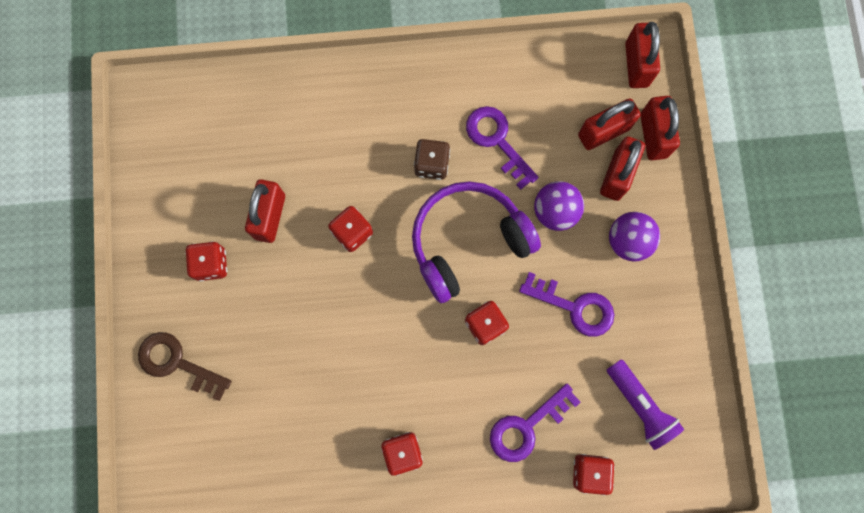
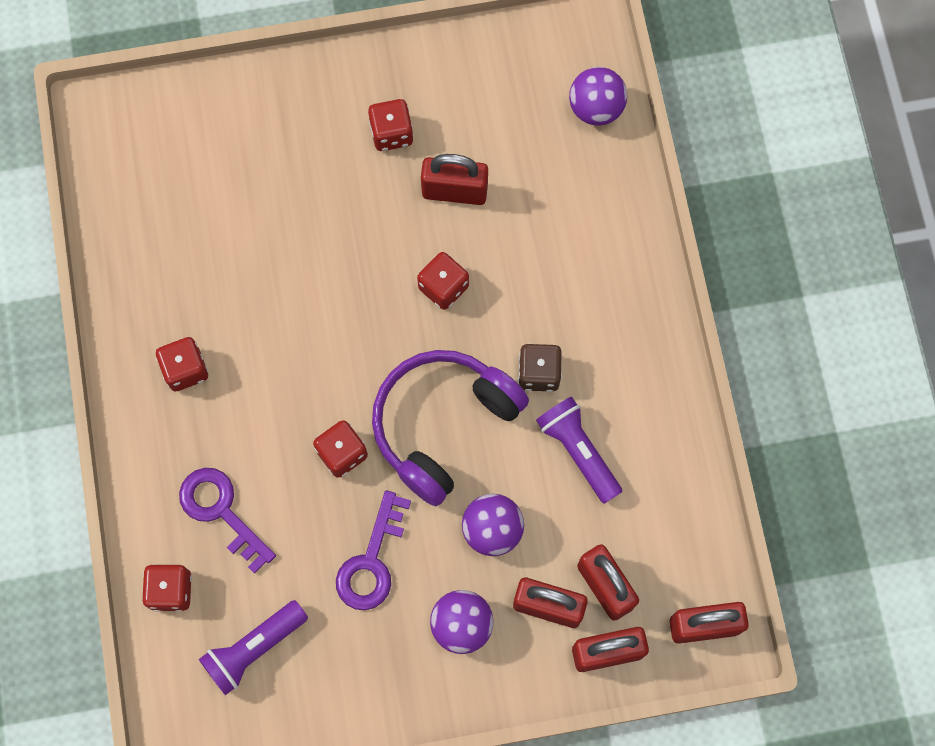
camera: 85 degrees right, 5 degrees down
brown key [138,332,232,401] -> none
purple headphones [412,181,541,303] -> purple headphones turned 105 degrees counterclockwise [372,350,529,506]
purple key [466,106,539,190] -> purple flashlight [536,397,622,504]
none -> purple ball [569,67,627,126]

